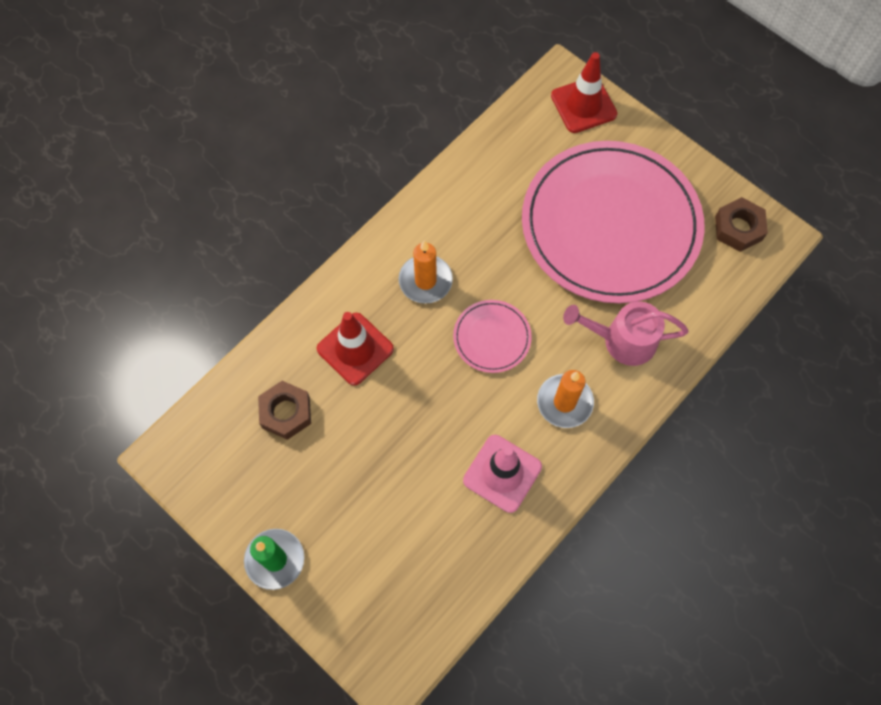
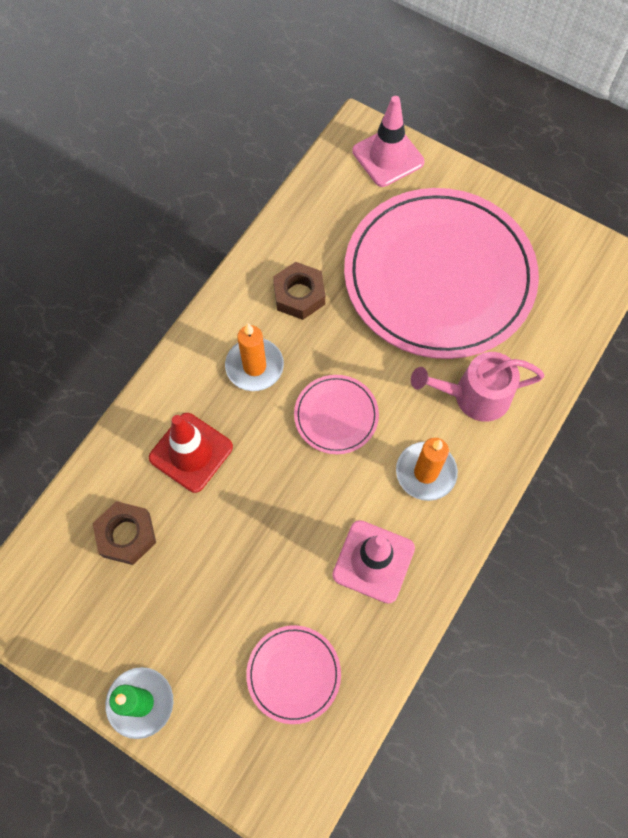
camera: 10 degrees left, 0 degrees up
red traffic cone [551,52,617,133] -> pink traffic cone [352,96,425,187]
brown nut [715,197,768,252] -> brown nut moved to [273,262,325,320]
none -> pink plate [246,625,341,724]

